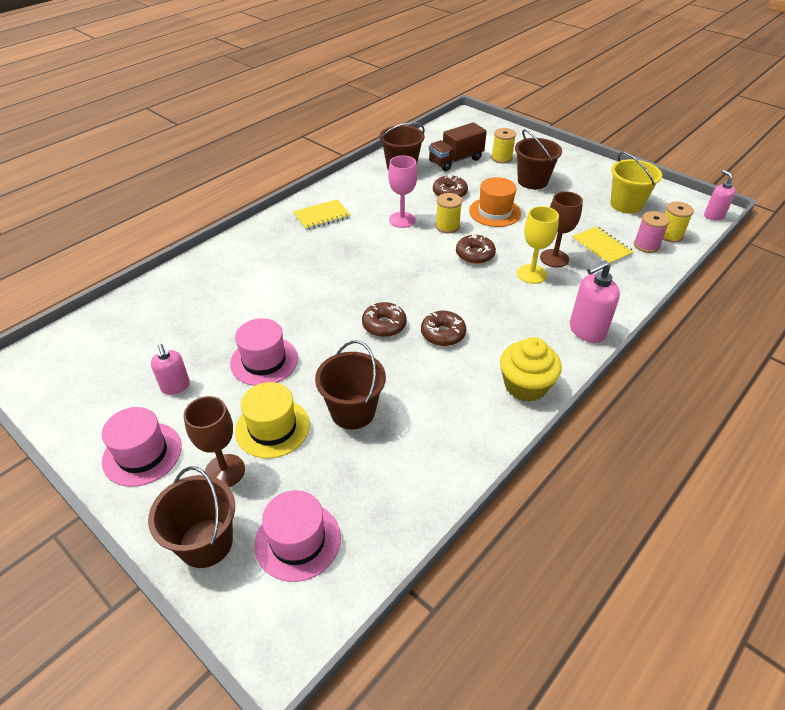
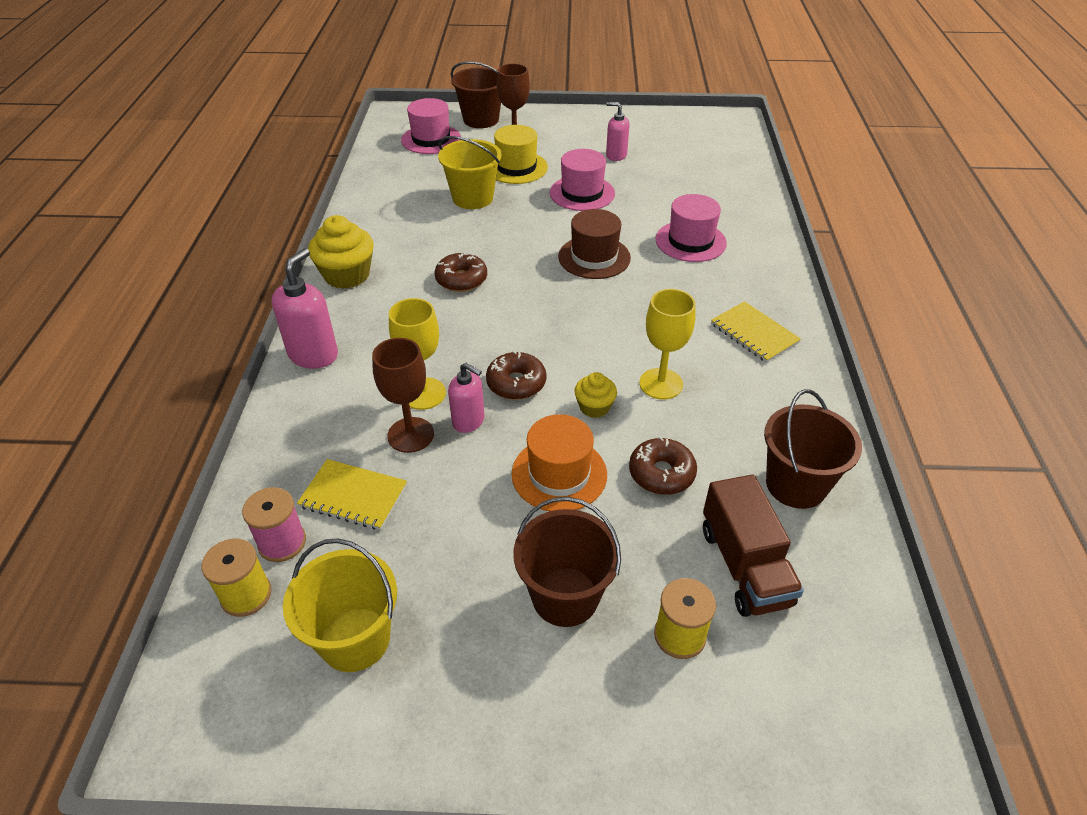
camera: 140 degrees right, 0 degrees up
pink hat [102,407,182,487] -> pink hat moved to [656,194,727,262]
yellow notebook [293,199,350,230] -> yellow notebook turned 60 degrees counterclockwise [711,301,801,363]
brown bucket [315,341,386,429] -> yellow bucket [438,136,502,209]
brown donut [362,302,407,337] -> none
pink goblet [388,155,417,228] -> yellow goblet [639,289,696,399]
brown truck [429,122,487,171] -> brown truck turned 150 degrees clockwise [703,475,804,617]
yellow spool [435,193,462,233] -> yellow cupcake [574,372,617,418]
pink soap dispenser [704,170,736,220] -> pink soap dispenser moved to [448,363,485,433]
none -> brown hat [558,209,631,279]

